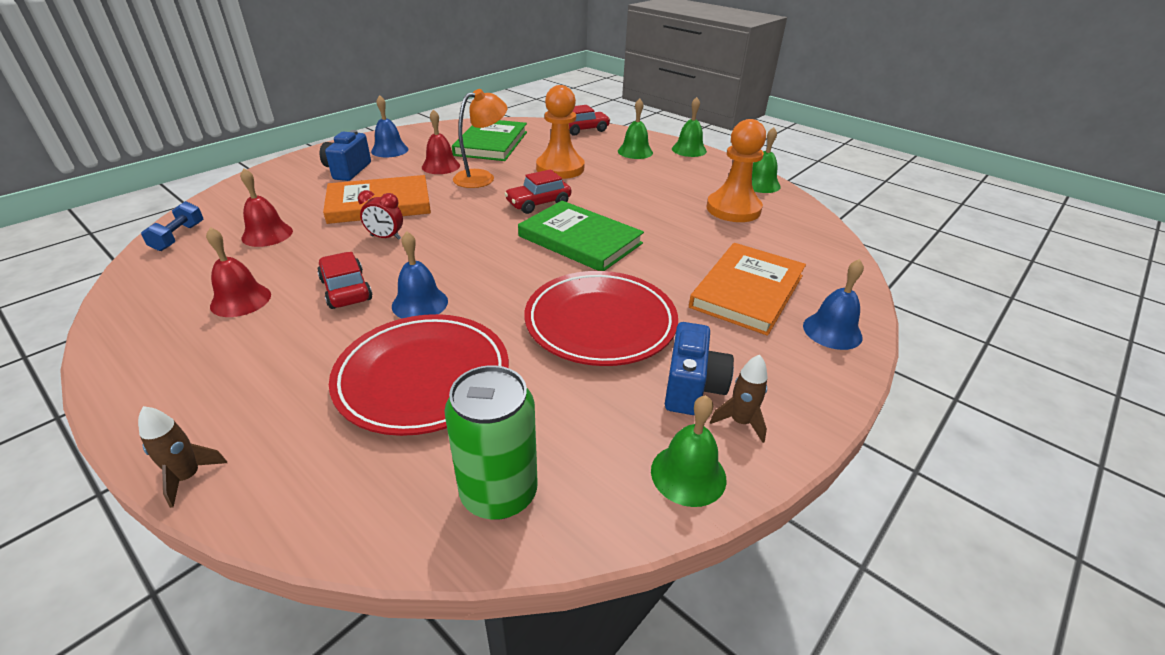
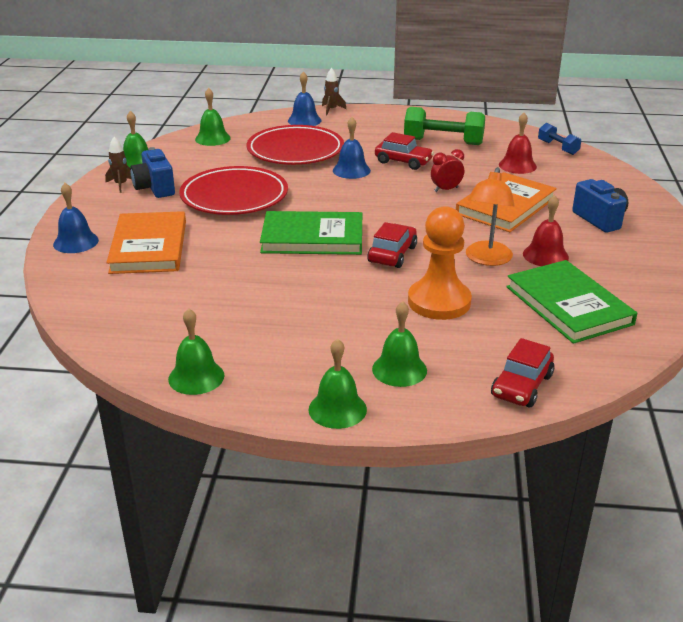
camera: 145 degrees right, 5 degrees down
red bell [206,227,271,317] -> green dumbbell [404,107,485,145]
blue bell [371,95,408,157] -> blue bell moved to [288,71,321,126]
green can [444,365,537,520] -> green bell [195,88,231,146]
orange pawn [707,119,766,222] -> none

